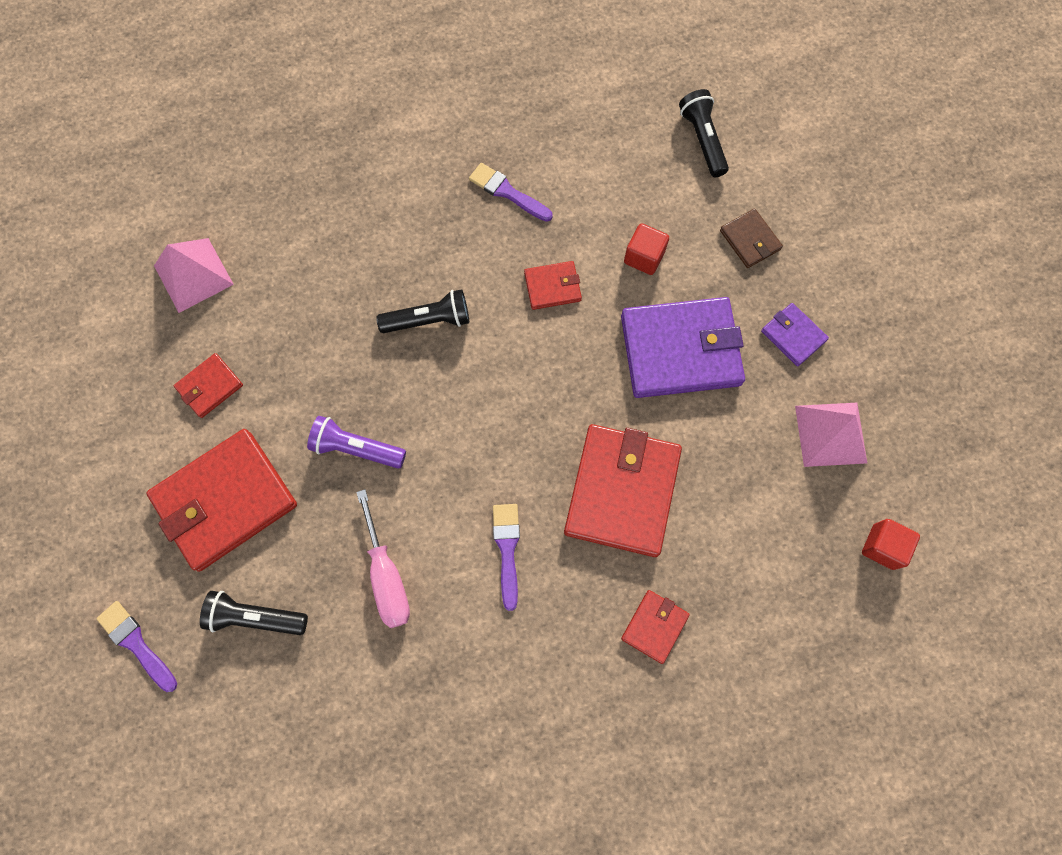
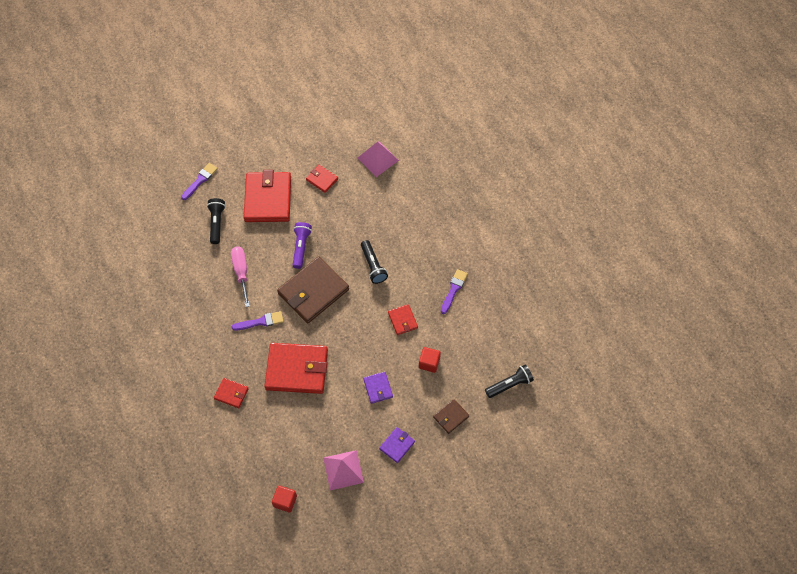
camera: 80 degrees right, 10 degrees down
red wallet [146,429,297,572] -> red wallet turned 45 degrees clockwise [244,170,291,222]
pink screwdriver [356,489,410,628] -> pink screwdriver turned 105 degrees clockwise [231,246,250,307]
purple wallet [621,297,745,398] -> purple wallet [363,372,393,404], size x0.48
none -> brown wallet [277,257,349,323]

